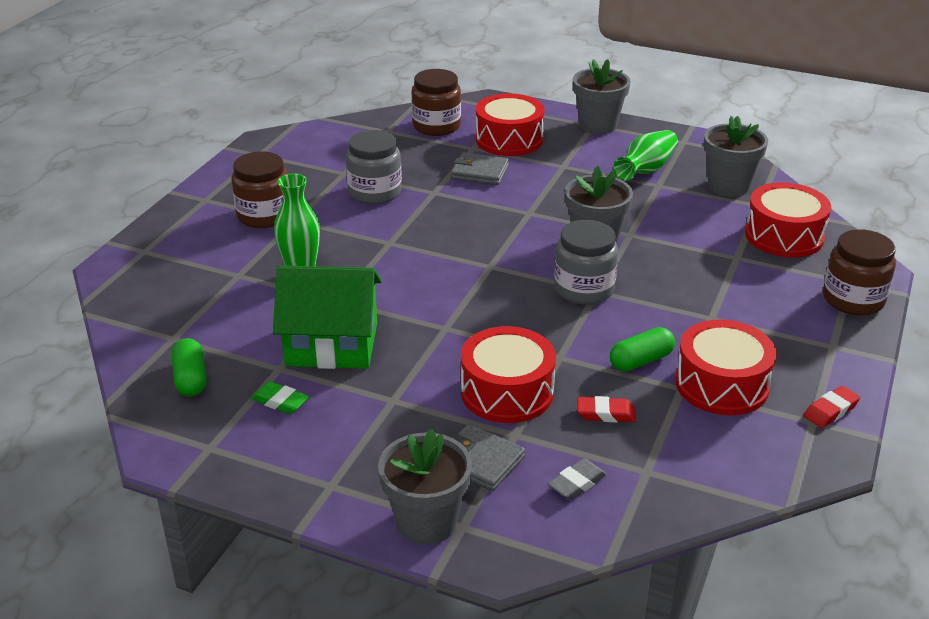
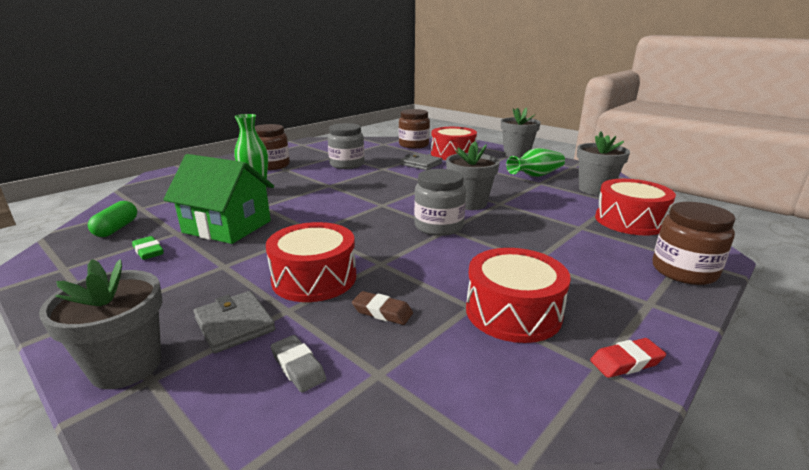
camera: 20 degrees right, 10 degrees down
grey eraser [547,458,607,500] -> grey eraser turned 75 degrees clockwise [271,335,327,393]
red eraser [577,396,636,423] -> brown eraser [352,291,413,325]
green capsule [610,327,675,372] -> none

